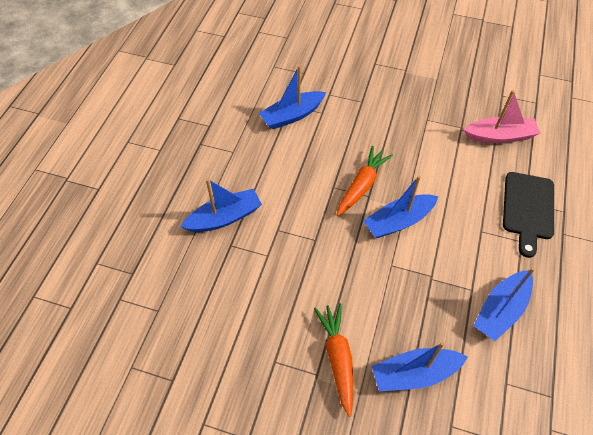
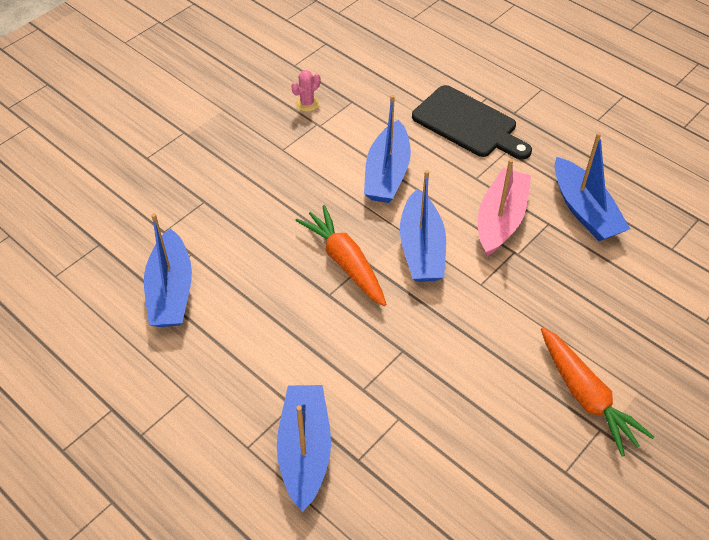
camera: 65 degrees left, 5 degrees down
orange carrot [314,303,353,417] -> orange carrot turned 135 degrees counterclockwise [541,327,654,456]
blue boat [372,342,468,391] -> blue boat moved to [364,95,411,203]
pink boat [464,90,540,143] -> pink boat moved to [478,159,531,256]
none -> pink cactus [291,70,321,112]

